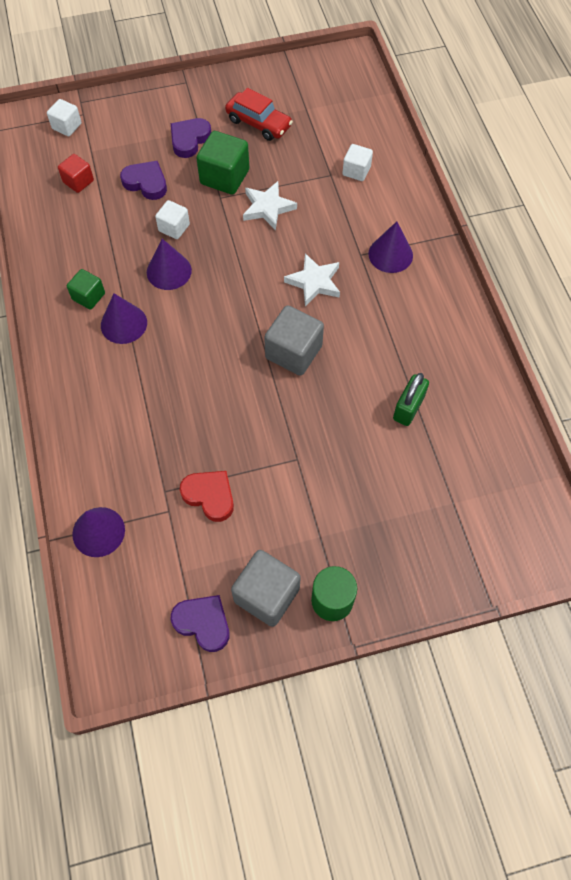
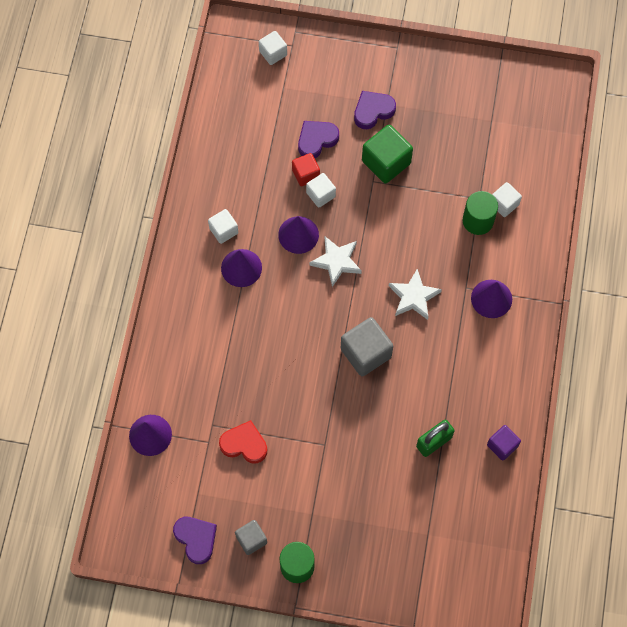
camera: 25 degrees right, 5 degrees up
red cube [58,154,94,193] -> red cube moved to [292,153,320,186]
green cube [67,269,105,310] -> white cube [208,209,238,244]
purple heart [120,161,167,200] -> purple heart turned 90 degrees counterclockwise [298,121,339,158]
red heart [180,471,234,522] -> red heart turned 45 degrees counterclockwise [219,420,267,464]
red car [225,88,293,141] -> none
grey cube [231,550,301,627] -> grey cube [235,520,267,555], size x0.60
white star [243,181,297,230] -> white star moved to [310,236,362,287]
none -> green cylinder [463,191,498,235]
none -> purple cube [487,425,521,461]

